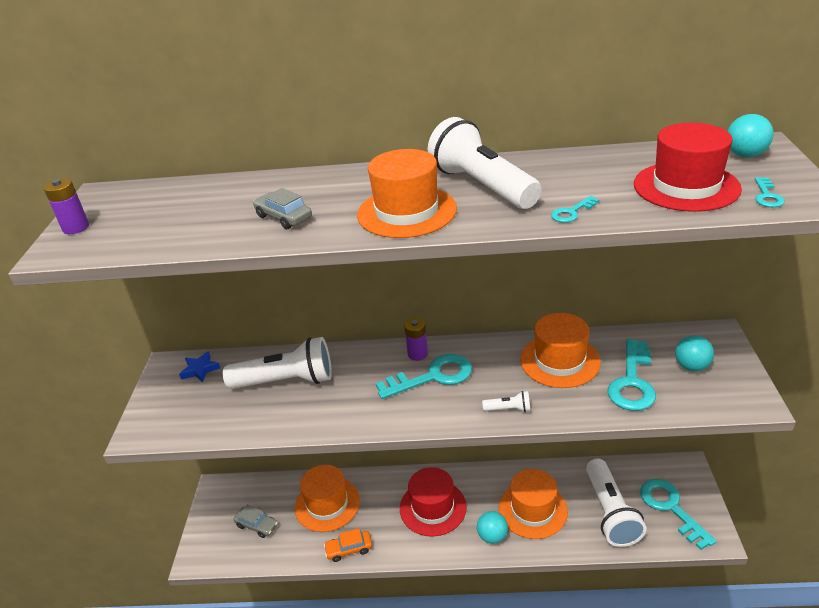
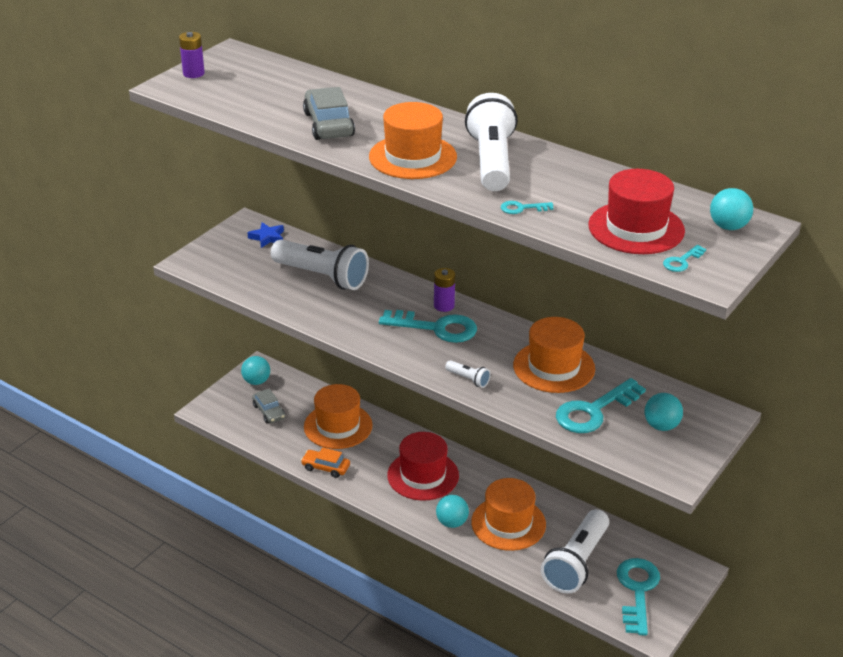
camera: 30 degrees right, 0 degrees up
grey car [253,188,312,229] -> grey car [303,87,355,140], size x1.54
none -> turquoise ball [241,356,270,385]

